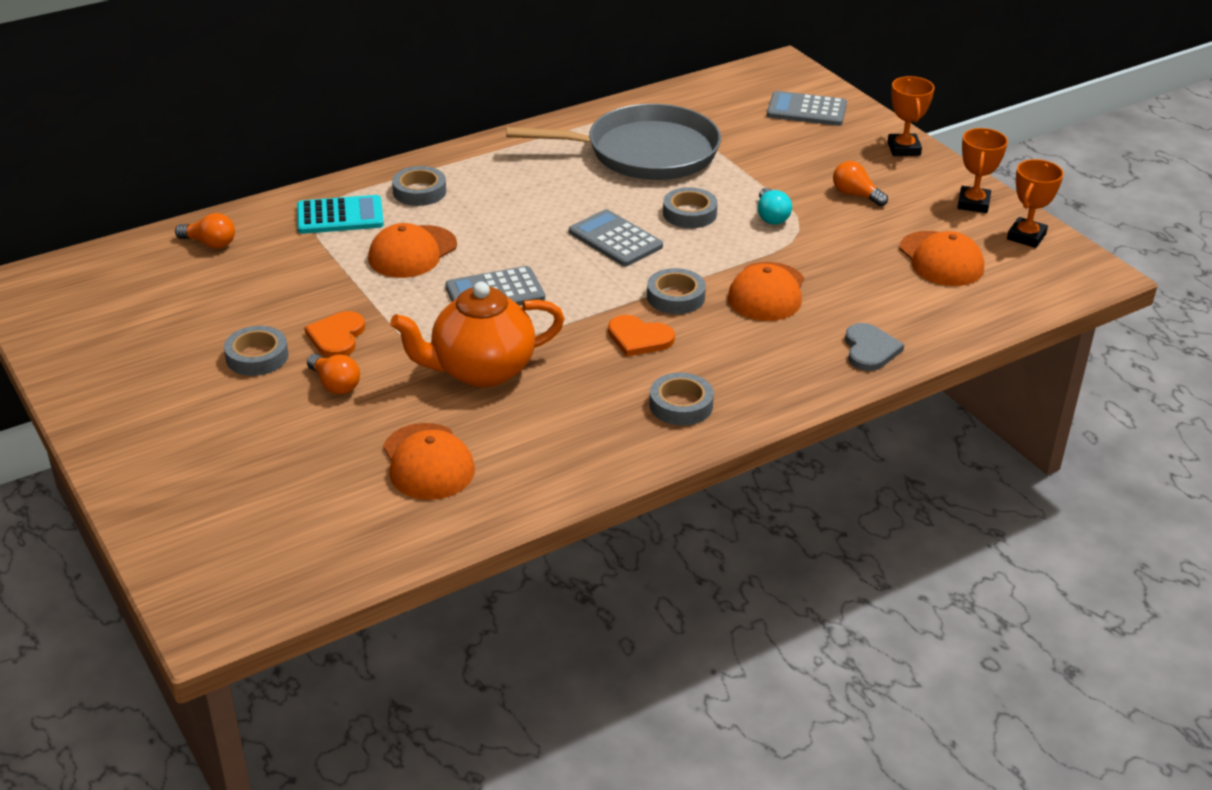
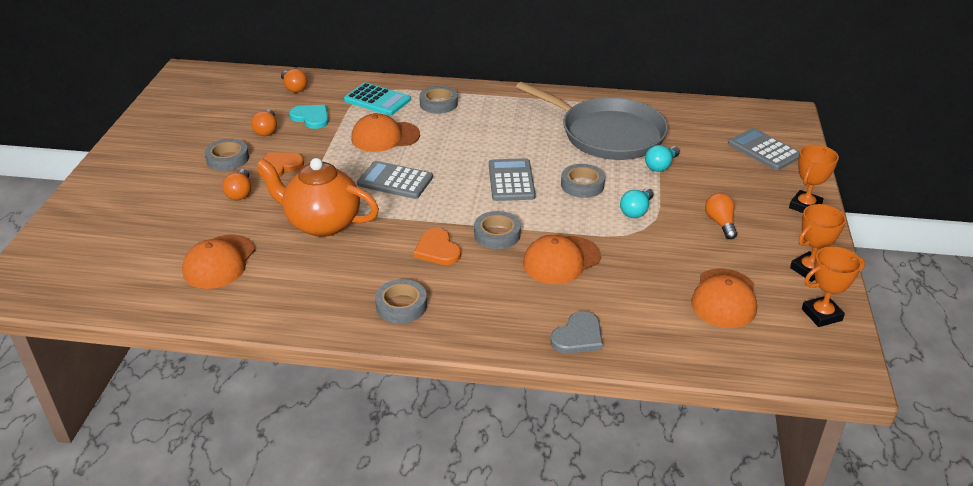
camera: 40 degrees right, 0 degrees up
none -> orange light bulb [251,109,277,136]
none -> turquoise heart [289,105,329,129]
none -> turquoise light bulb [645,145,680,172]

